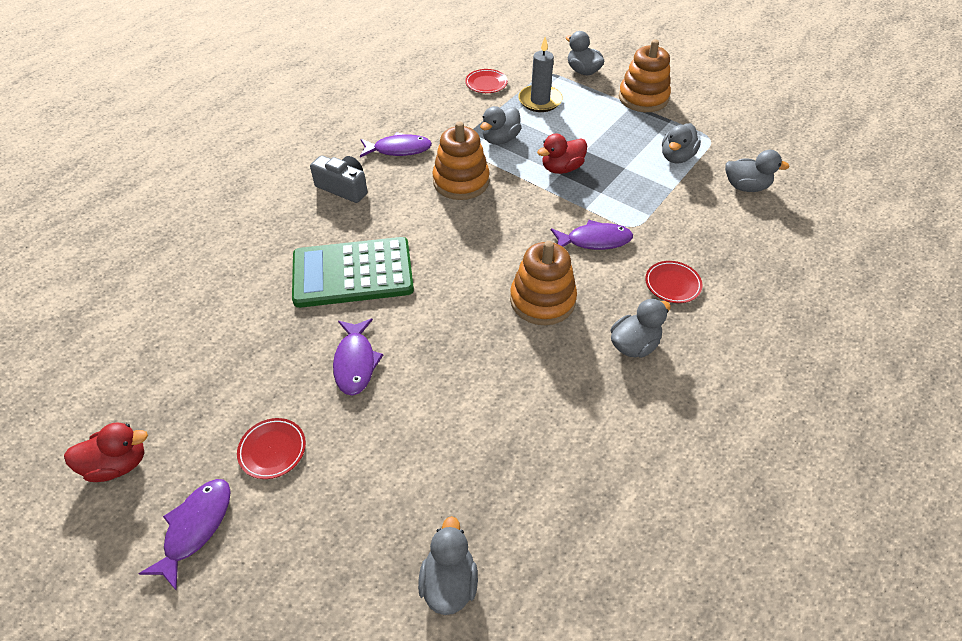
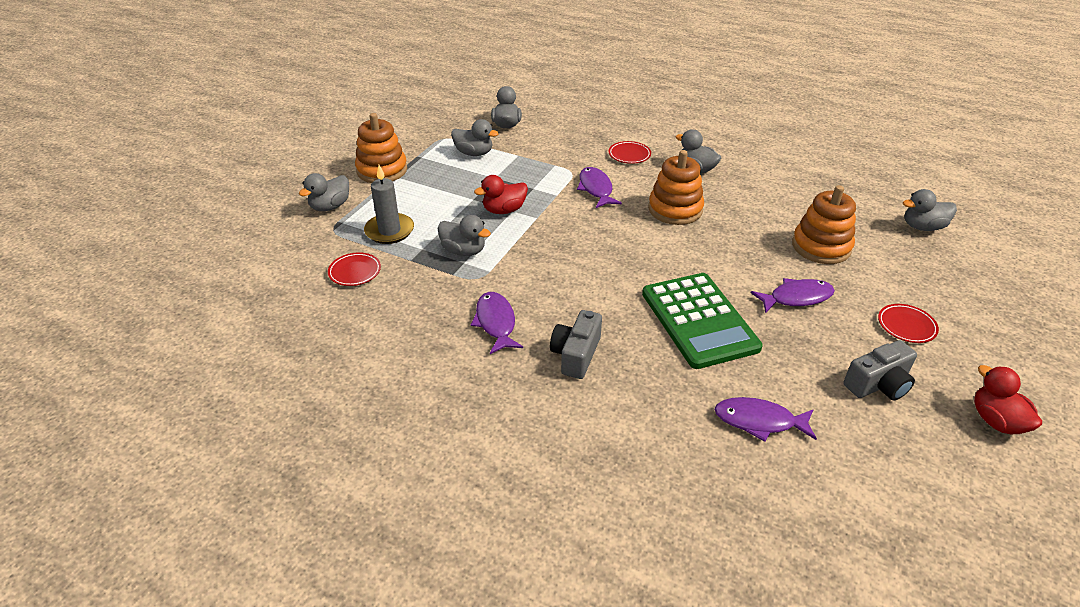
camera: 100 degrees left, 10 degrees down
purple fish [138,479,231,591] -> purple fish moved to [714,397,817,442]
orange stacking toy [432,121,490,200] -> orange stacking toy moved to [792,185,856,264]
red duck [537,134,587,174] -> red duck turned 105 degrees clockwise [474,175,528,214]
none -> grey camera [844,340,917,401]

